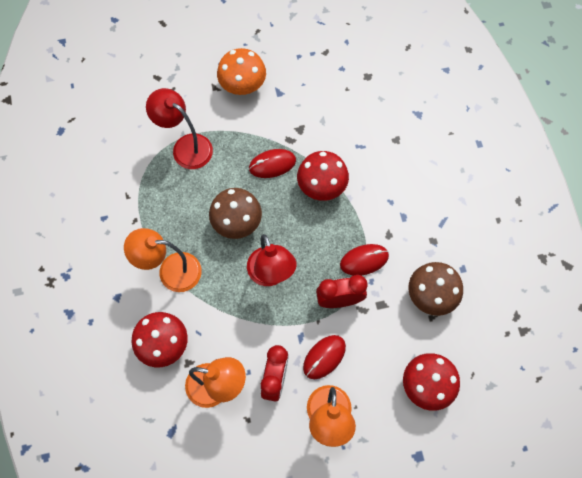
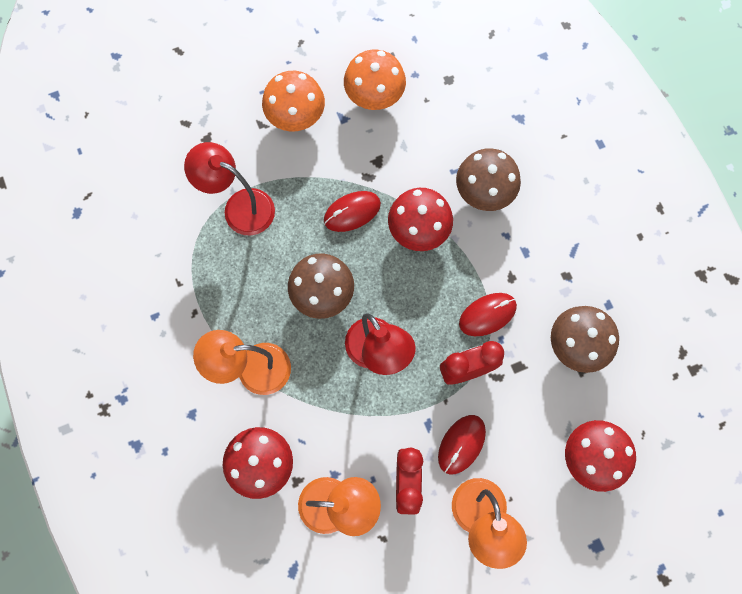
camera: 10 degrees left, 5 degrees up
none -> orange mushroom [344,50,406,110]
none -> brown mushroom [456,148,521,211]

